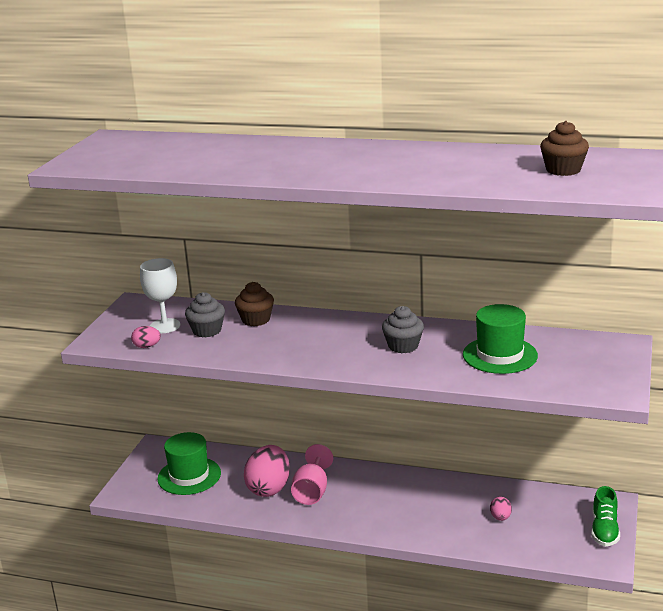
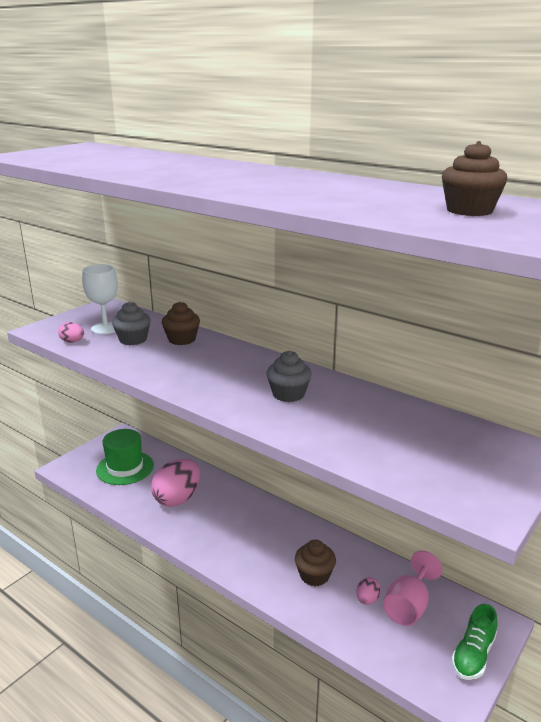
camera: 20 degrees right, 0 degrees up
pink goblet [291,444,333,505] -> pink goblet moved to [383,551,443,626]
green hat [463,304,538,374] -> none
none -> brown cupcake [295,540,336,586]

